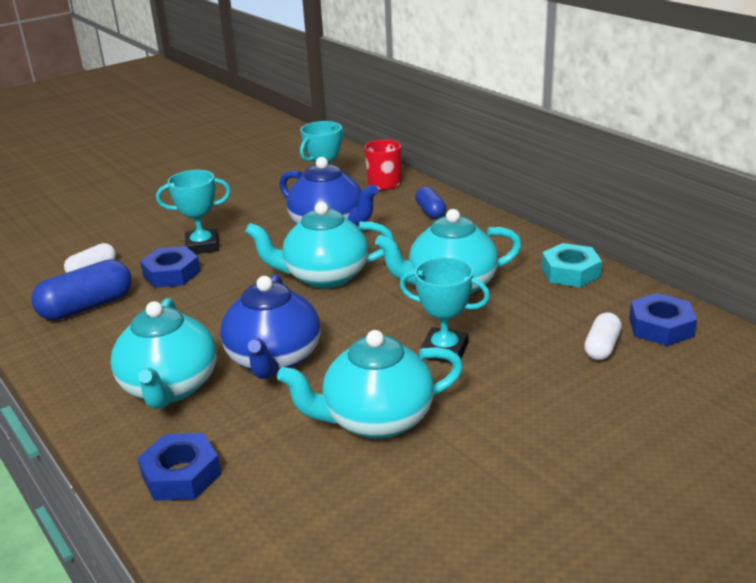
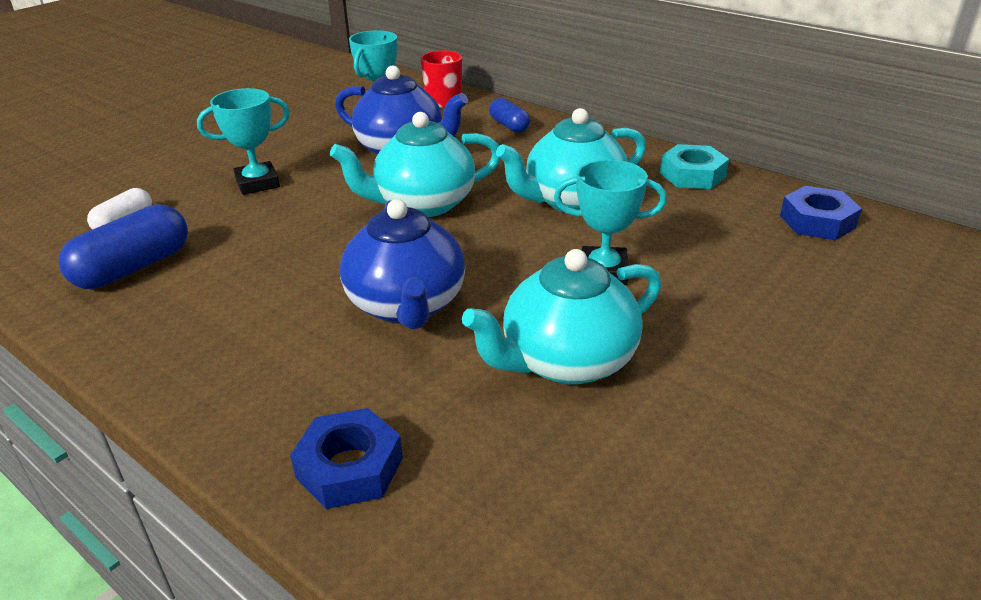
camera: 15 degrees left, 5 degrees up
turquoise teapot [111,298,217,409] -> none
blue nut [140,246,201,288] -> none
white capsule [584,312,622,360] -> none

